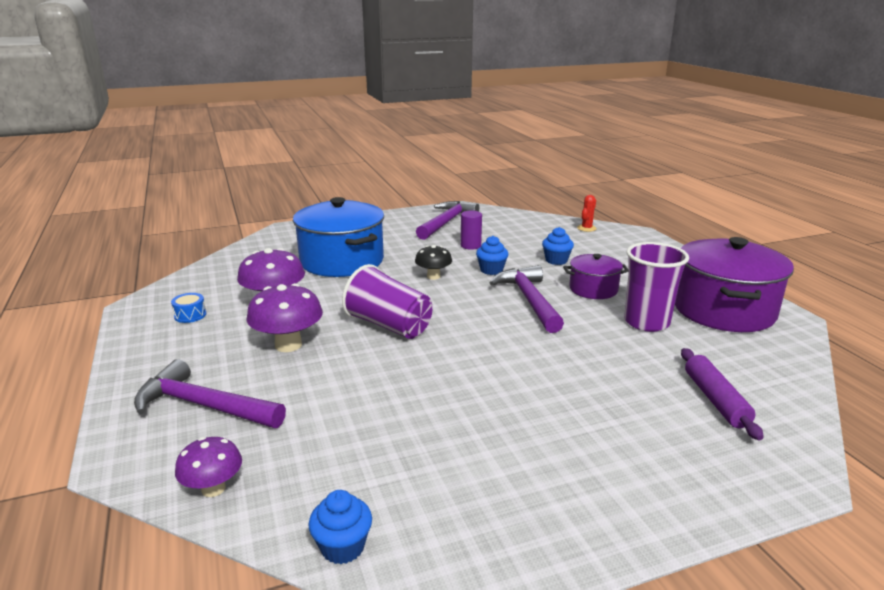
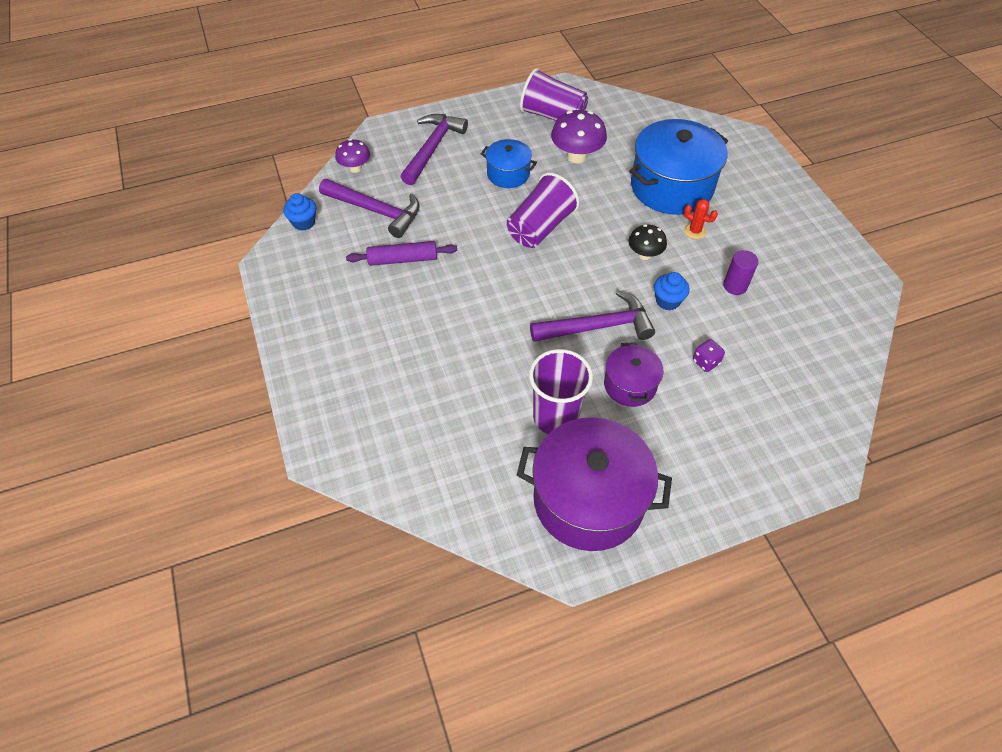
camera: 90 degrees right, 30 degrees up
blue drum [171,293,206,323] -> purple cup [520,68,588,121]
purple mushroom [246,283,323,352] -> blue pot [481,139,537,188]
purple hammer [416,201,479,240] -> purple hammer moved to [319,179,420,238]
blue cupcake [542,227,574,265] -> purple dice [693,339,725,372]
red cactus [577,195,597,232] -> red cactus moved to [684,199,718,239]
purple rolling pin [681,348,764,440] -> purple rolling pin moved to [346,241,457,266]

